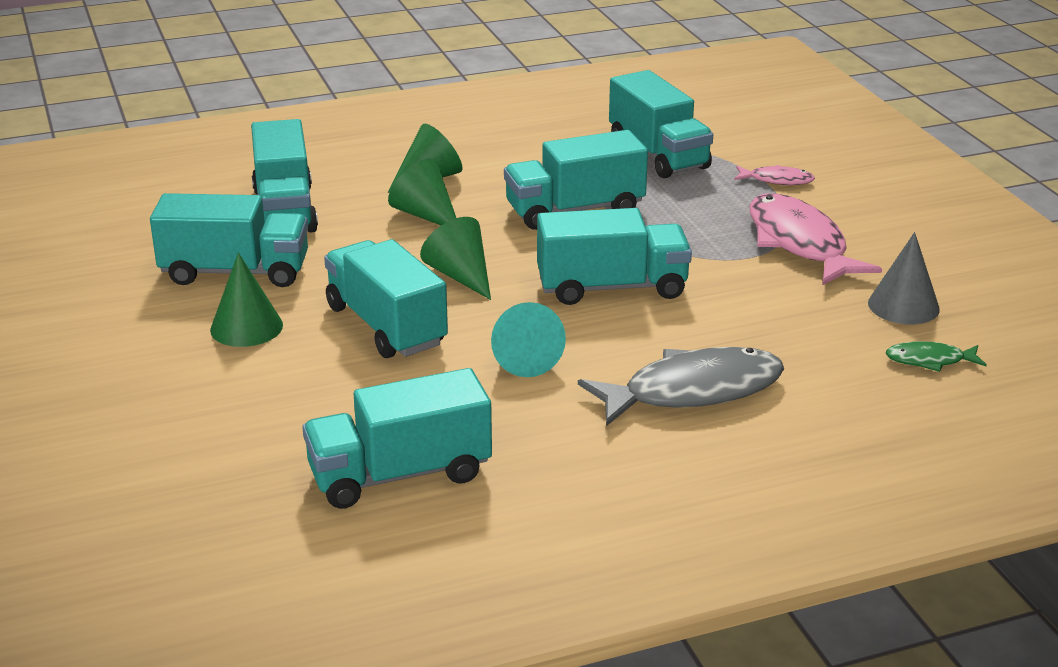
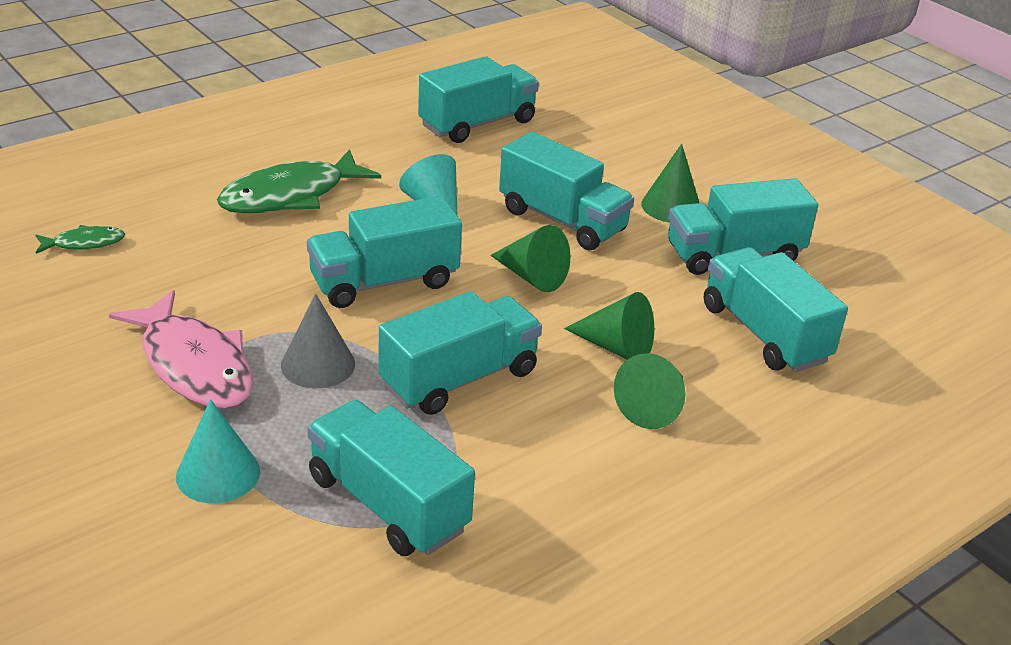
camera: 160 degrees right, 5 degrees up
grey fish [578,347,784,426] -> green fish [217,149,381,213]
pink fish [734,165,815,185] -> turquoise cone [176,399,260,503]
grey cone [868,232,940,324] -> grey cone moved to [281,293,355,388]

